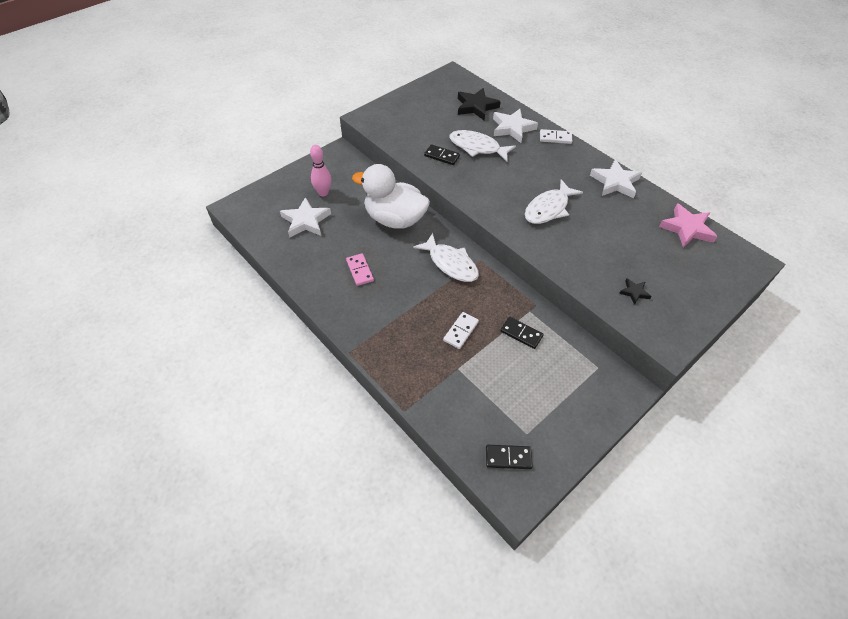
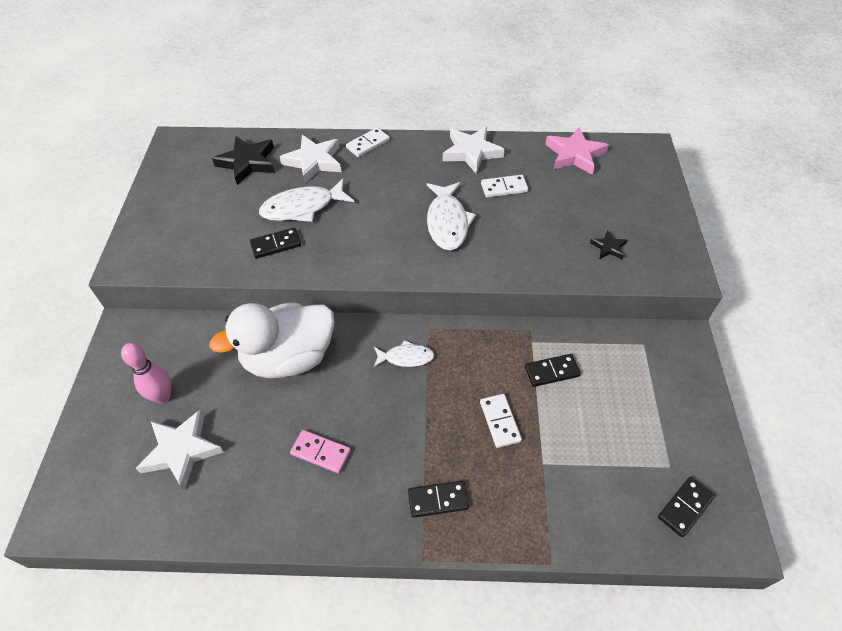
camera: 45 degrees left, 0 degrees up
white fish [413,233,479,282] -> white fish [374,340,434,367], size x0.59
none -> black domino [408,481,469,518]
none -> white domino [481,175,528,197]

